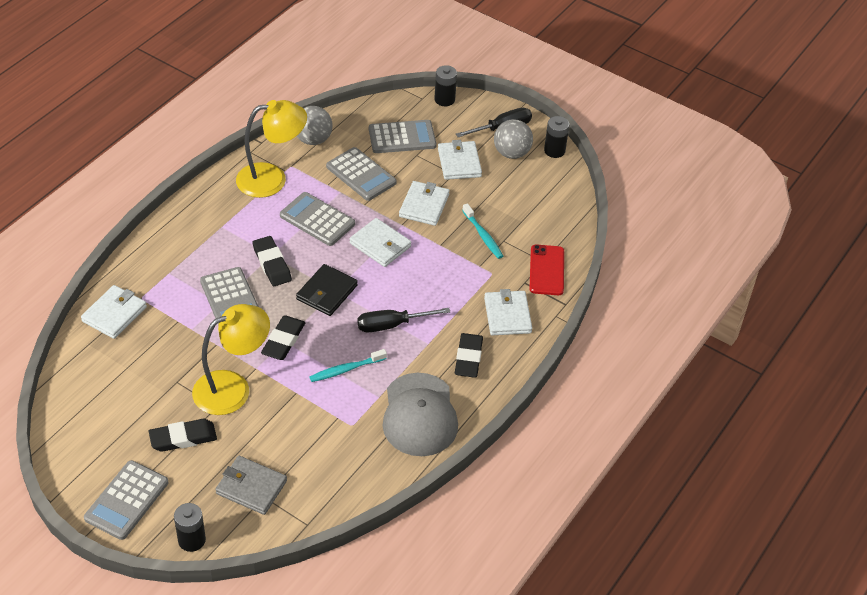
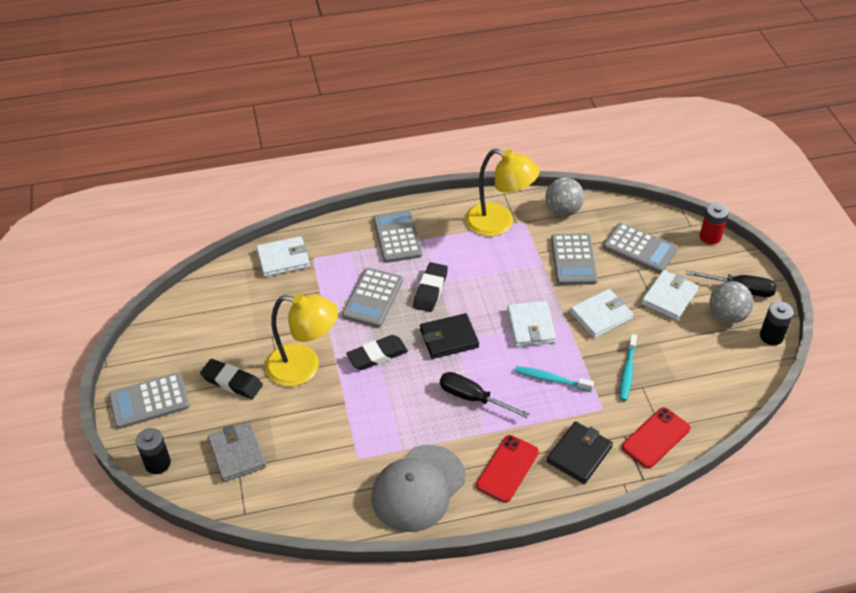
camera: 45 degrees right, 0 degrees up
grey calculator [280,192,355,246] -> grey calculator moved to [373,210,422,263]
turquoise toothbrush [309,349,387,382] -> turquoise toothbrush moved to [515,366,594,391]
black battery [434,65,457,106] -> red battery [700,203,729,245]
black eraser [455,333,483,378] -> red phone [476,435,539,503]
white wallet [484,289,532,335] -> black wallet [547,421,613,484]

